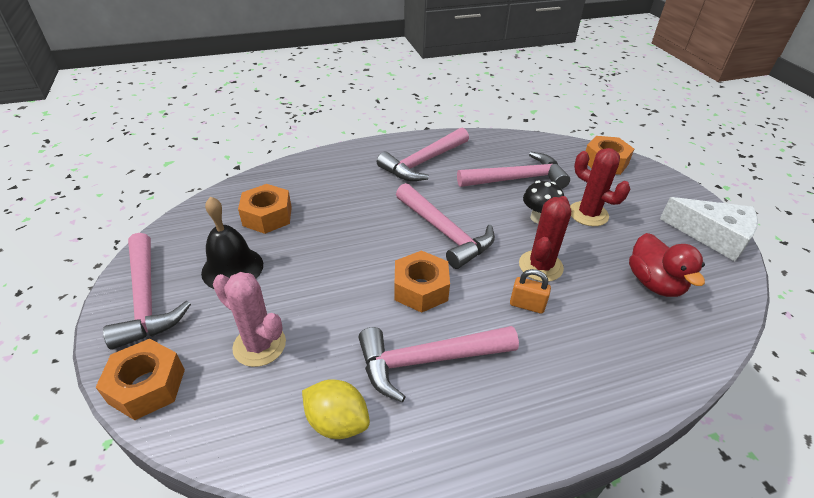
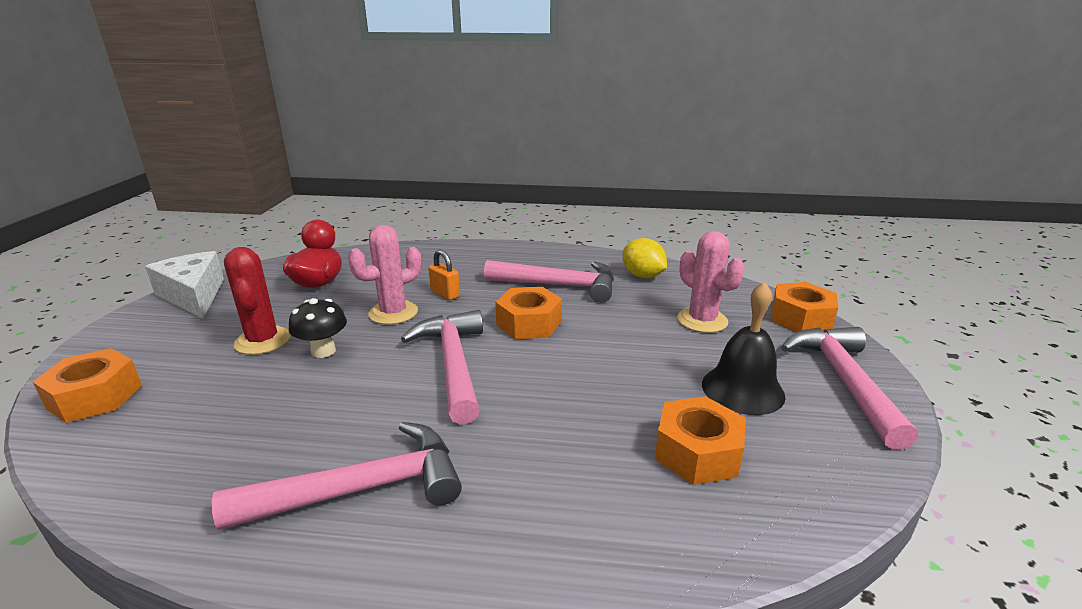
camera: 155 degrees left, 15 degrees down
pink hammer [457,152,570,189] -> none
red cactus [519,196,571,282] -> pink cactus [348,225,421,325]

